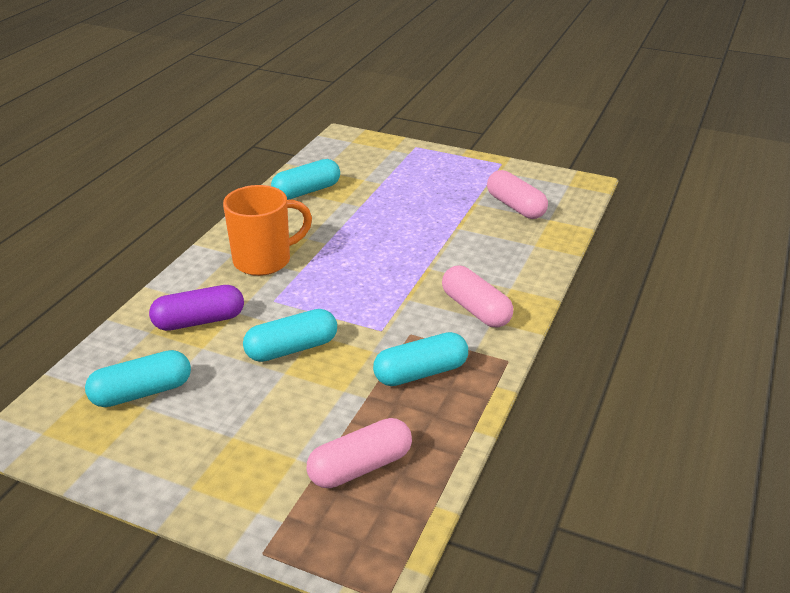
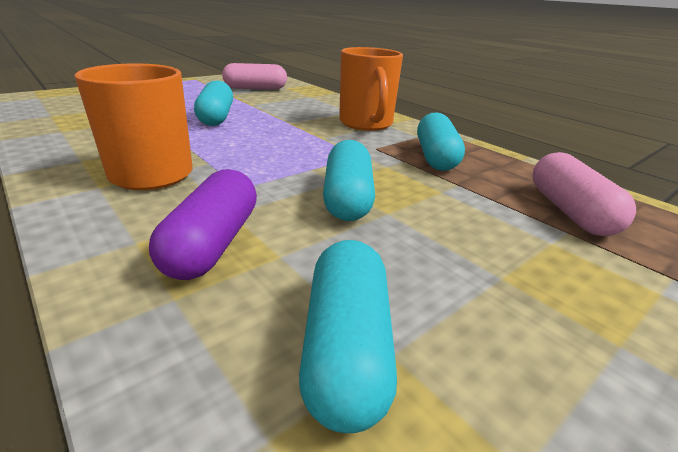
camera: 65 degrees left, 5 degrees down
turquoise capsule [271,159,340,200] -> turquoise capsule moved to [194,80,233,126]
pink capsule [442,266,513,327] -> orange mug [339,47,403,131]

